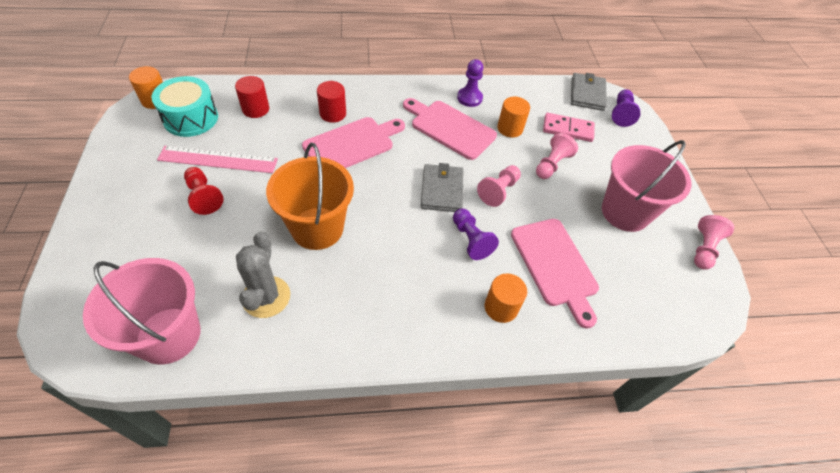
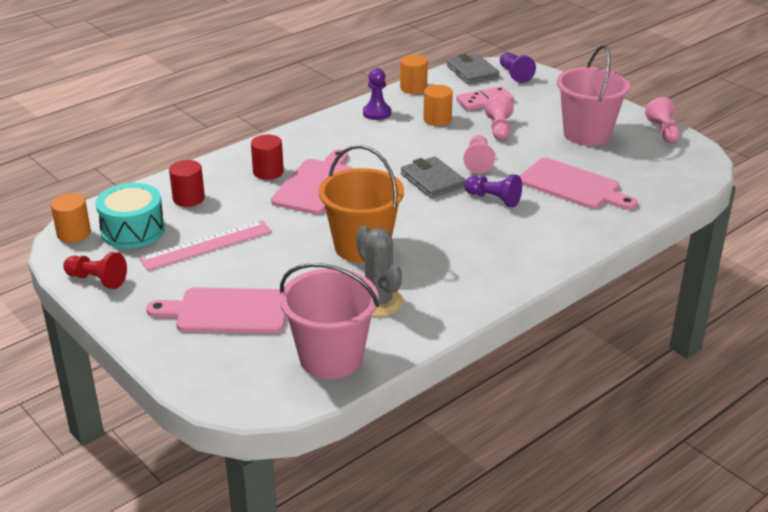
camera: 30 degrees left, 20 degrees down
red pawn [184,167,224,215] -> red pawn moved to [63,252,127,289]
pink cutting board [403,98,497,160] -> pink cutting board moved to [146,288,286,333]
orange cylinder [485,273,527,323] -> orange cylinder moved to [400,55,428,94]

